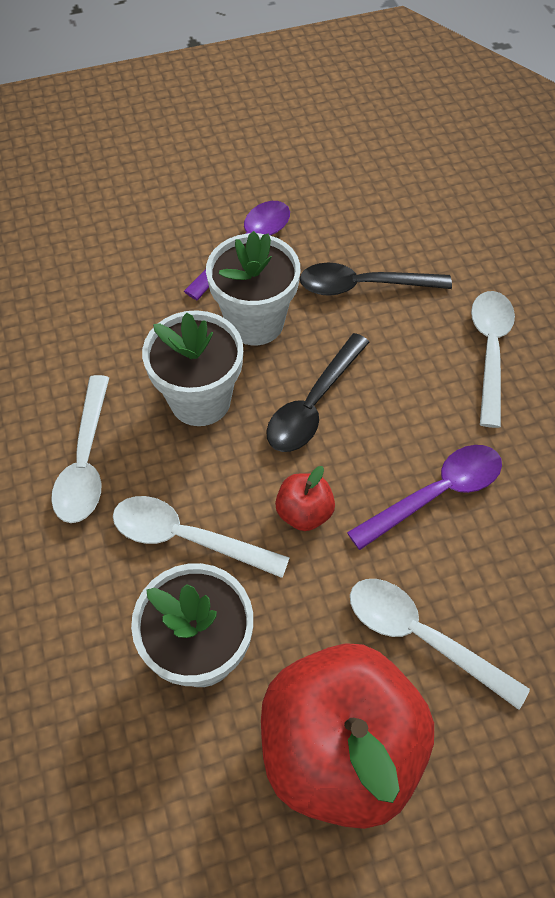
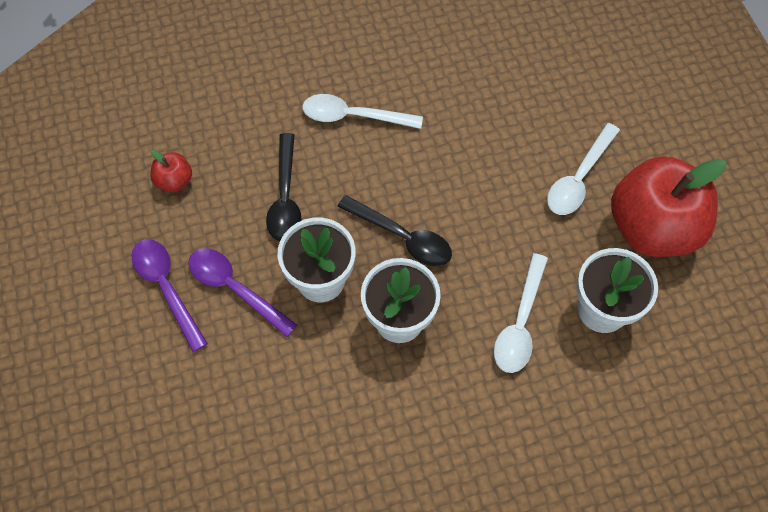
camera: 90 degrees left, 5 degrees up
white spoon [51,375,109,523] -> none
red apple [275,466,335,531] -> red apple moved to [150,150,192,192]
purple spoon [347,445,502,550] -> purple spoon moved to [131,239,208,352]

